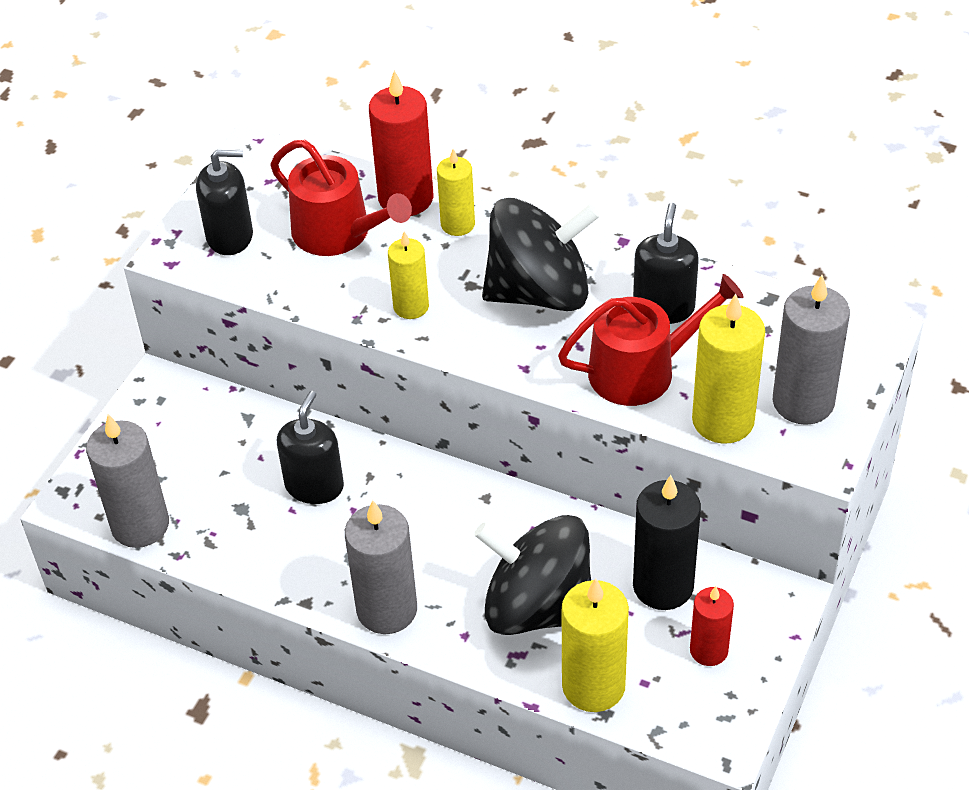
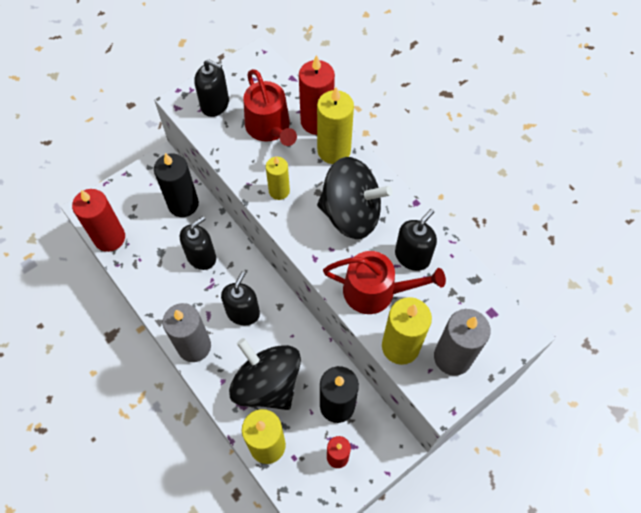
camera: 25 degrees right, 15 degrees up
grey candle [86,414,169,548] -> red candle [72,189,125,252]
yellow candle [437,149,475,236] -> yellow candle [317,87,354,164], size x1.64
none -> black candle [154,153,199,217]
none -> black soap dispenser [221,272,260,326]

